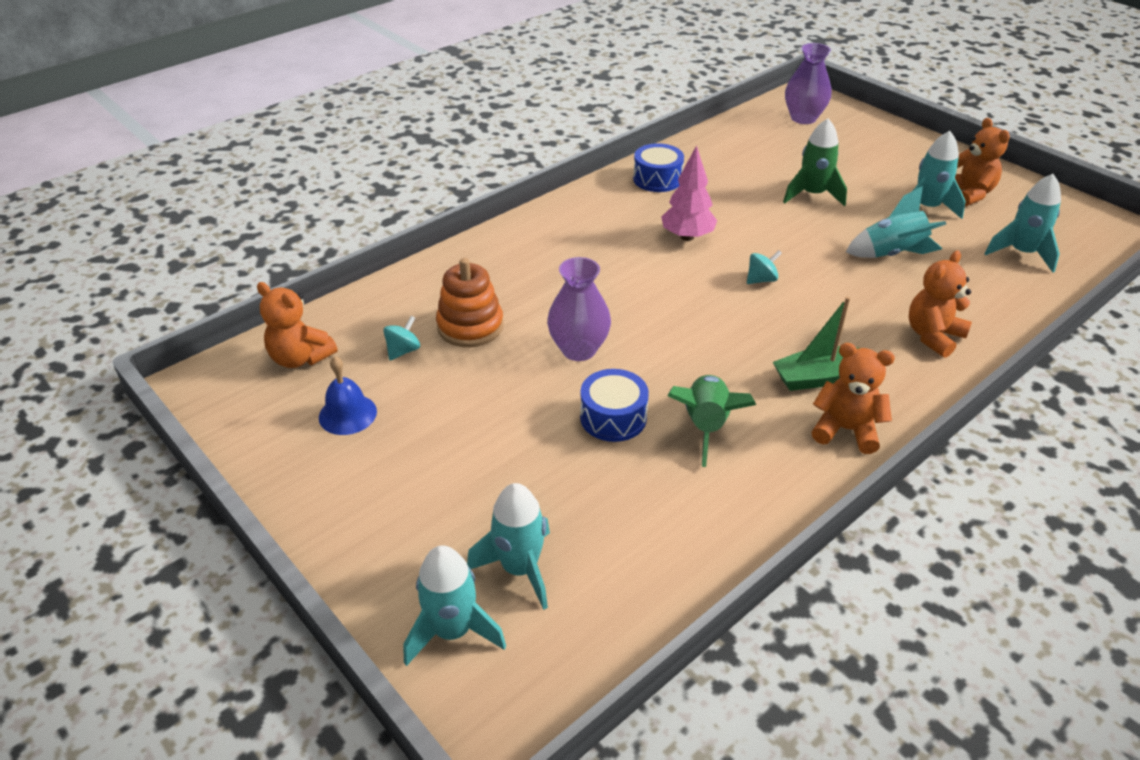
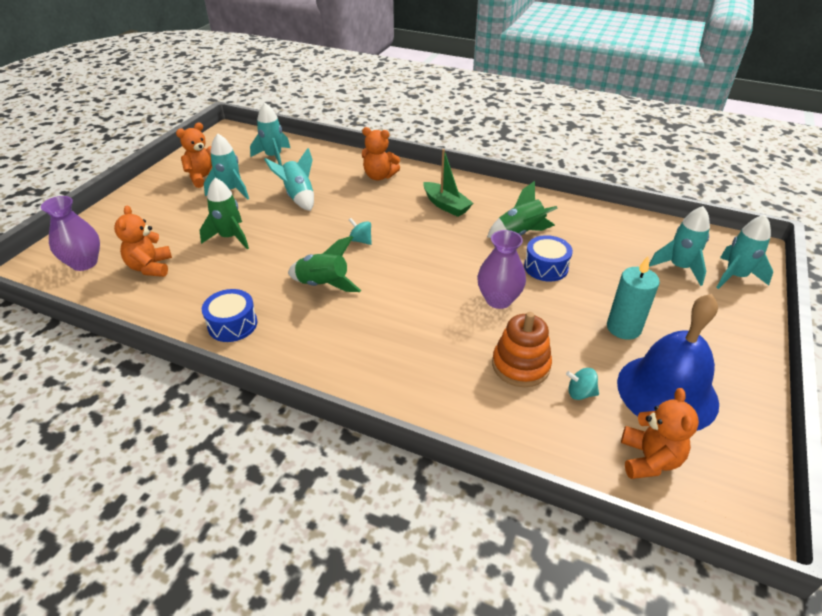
camera: 115 degrees left, 0 degrees up
blue bell [319,356,377,435] -> blue bell [617,294,719,431], size x2.06
pink tree [661,145,717,241] -> green rocket [288,236,361,292]
orange teddy bear [811,343,895,454] -> orange teddy bear moved to [114,205,172,277]
none -> turquoise candle [607,256,660,340]

